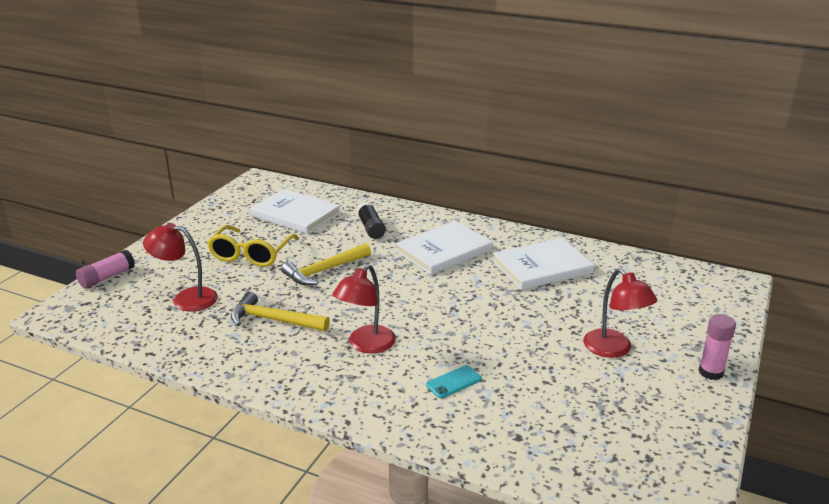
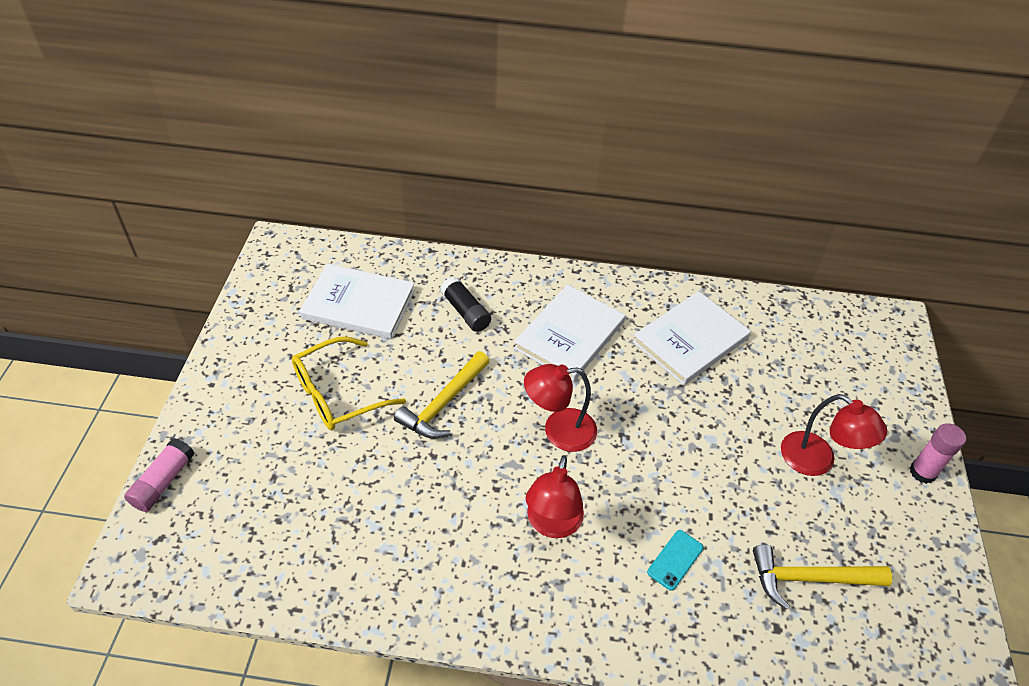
camera: 20 degrees left, 20 degrees up
red lamp [143,223,218,312] -> red lamp moved to [524,364,597,452]
yellow glasses [207,225,299,267] -> yellow glasses turned 60 degrees clockwise [292,337,406,430]
yellow hammer [231,292,330,331] -> yellow hammer moved to [753,544,892,610]

